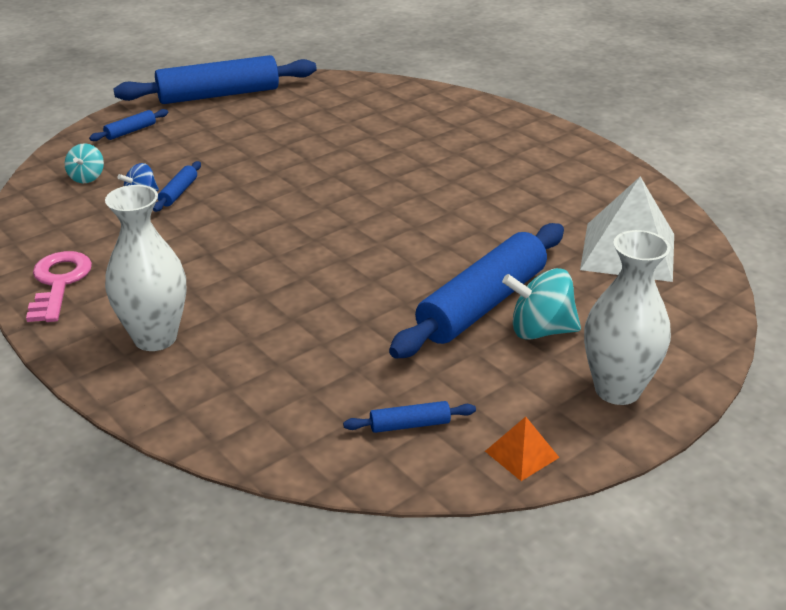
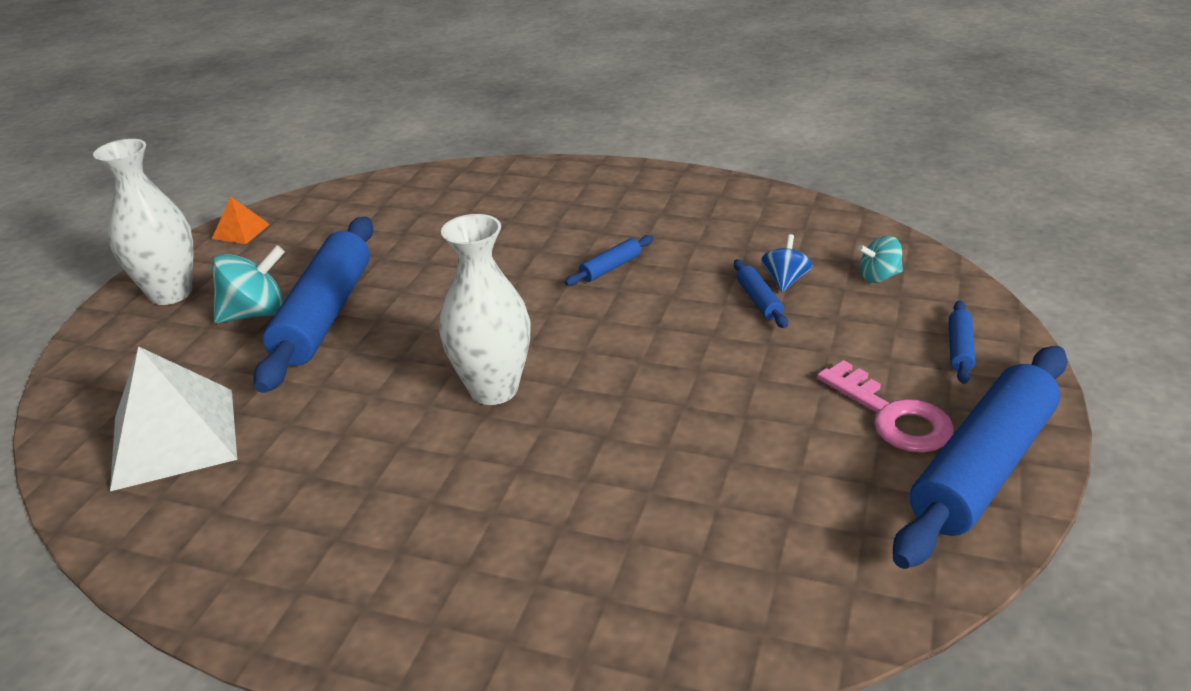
camera: 150 degrees right, 0 degrees up
pink key [26,251,92,322] -> pink key moved to [817,360,954,453]
turquoise spinning top [65,143,104,183] -> turquoise spinning top turned 75 degrees counterclockwise [858,236,903,283]
white vase [105,185,186,351] -> white vase moved to [439,214,531,405]
blue rolling pin [343,401,476,433] -> blue rolling pin moved to [565,235,653,286]

